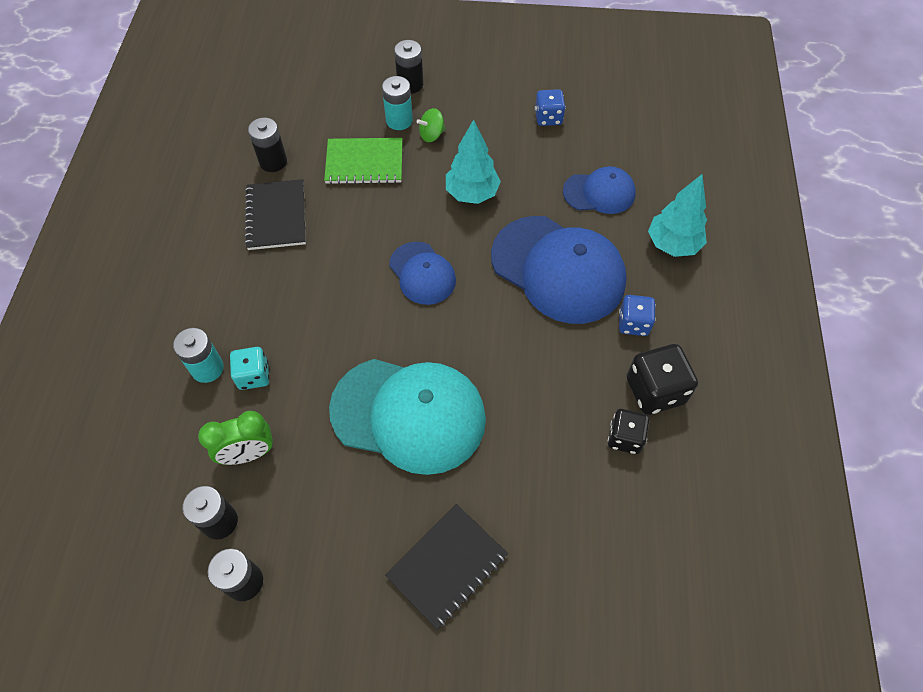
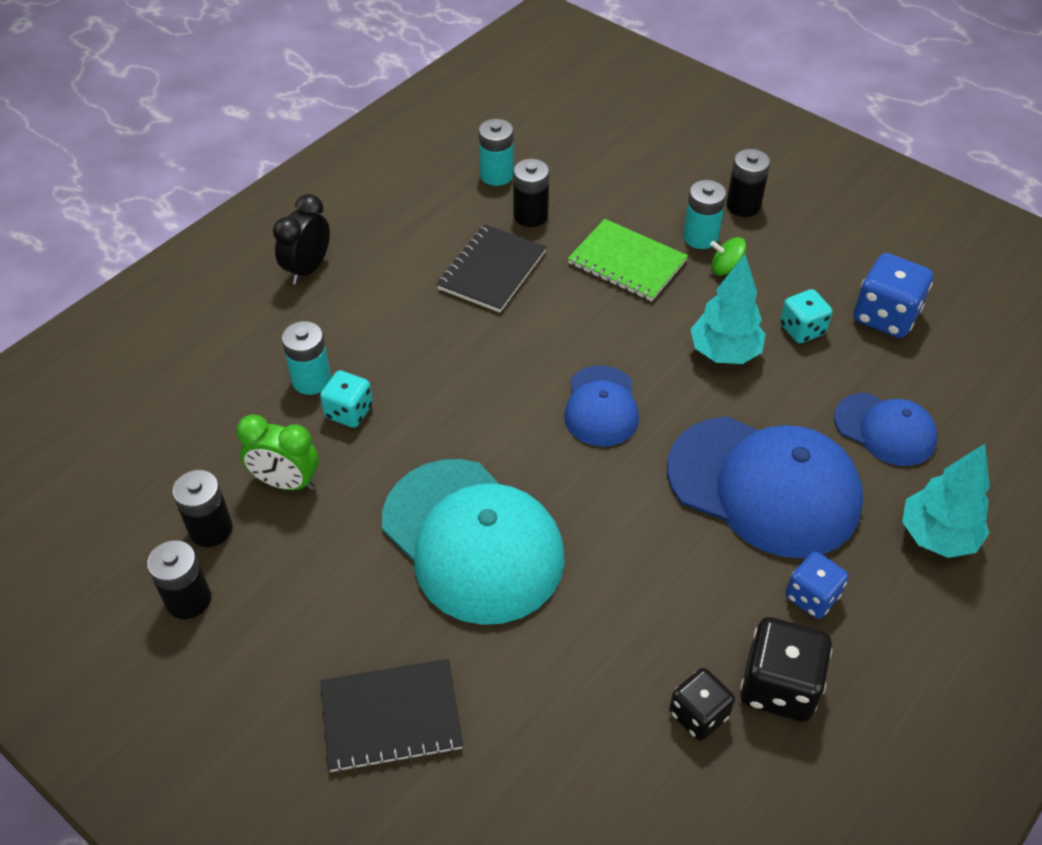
camera: 35 degrees right, 10 degrees down
blue cap [491,216,627,324] -> blue cap turned 45 degrees counterclockwise [667,417,864,558]
blue dice [535,89,566,126] -> blue dice [853,253,933,338], size x1.55
none -> black clock [273,194,330,284]
none -> turquoise battery [479,119,514,186]
none -> turquoise dice [780,289,833,343]

